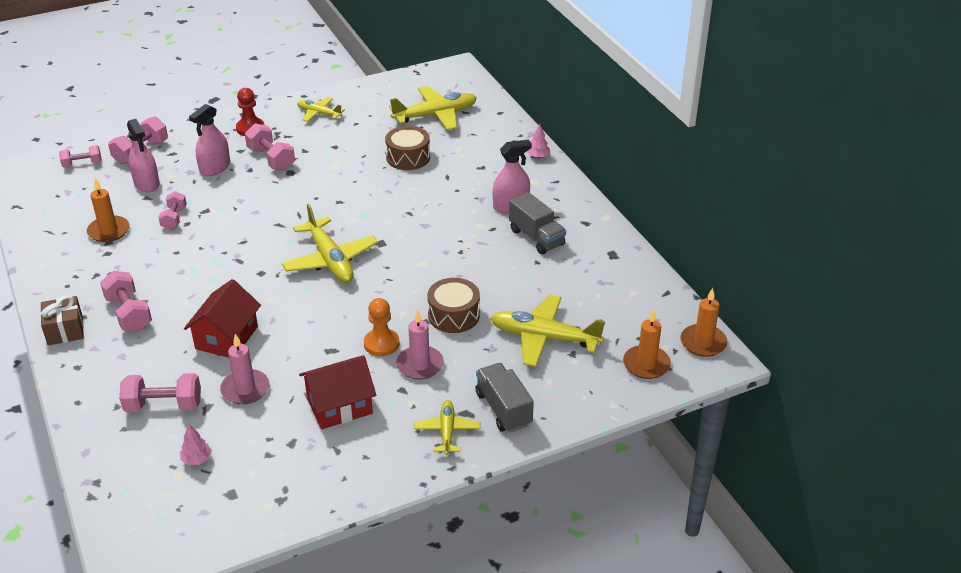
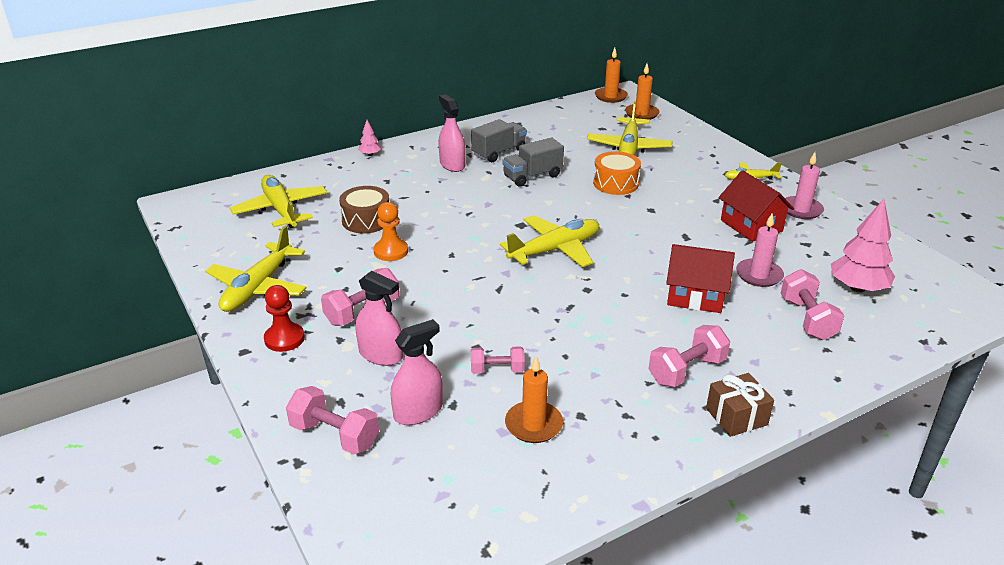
camera: 95 degrees left, 5 degrees down
pink dumbbell [59,145,102,168] -> none
pink tree [180,424,212,465] -> pink tree [831,199,895,293], size x2.10
yellow plane [297,97,345,122] -> yellow plane [205,226,307,312], size x1.74
orange pawn [364,298,400,356] -> orange pawn moved to [373,202,408,261]
pink candle [396,310,444,380] -> pink candle moved to [785,152,824,219]
brown drum [427,278,480,333] -> orange drum [593,151,641,195]
grey truck [475,363,534,433] -> grey truck moved to [502,138,564,187]

